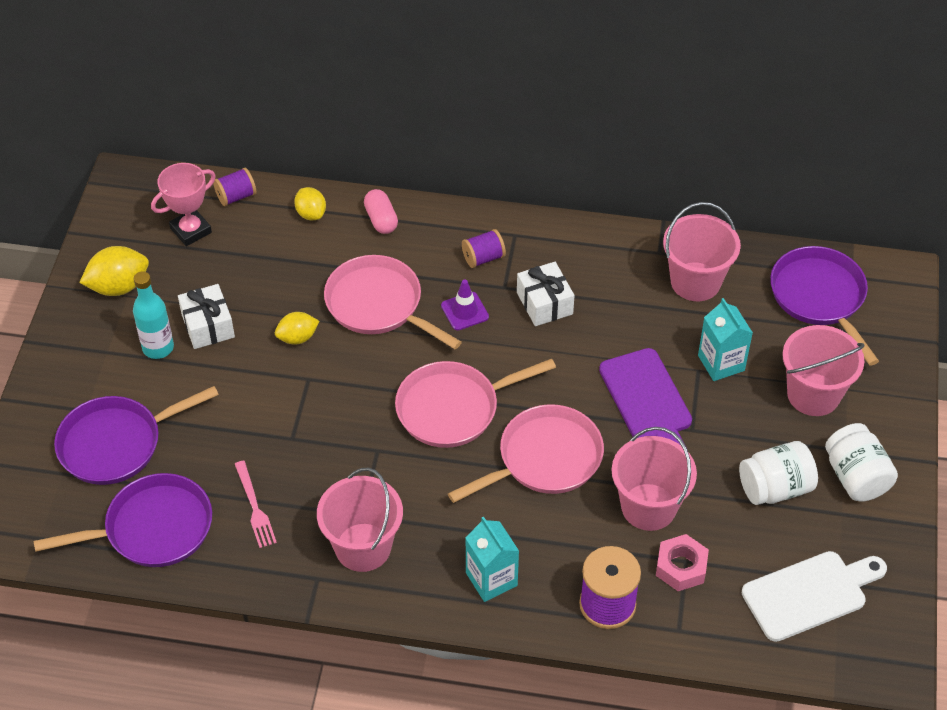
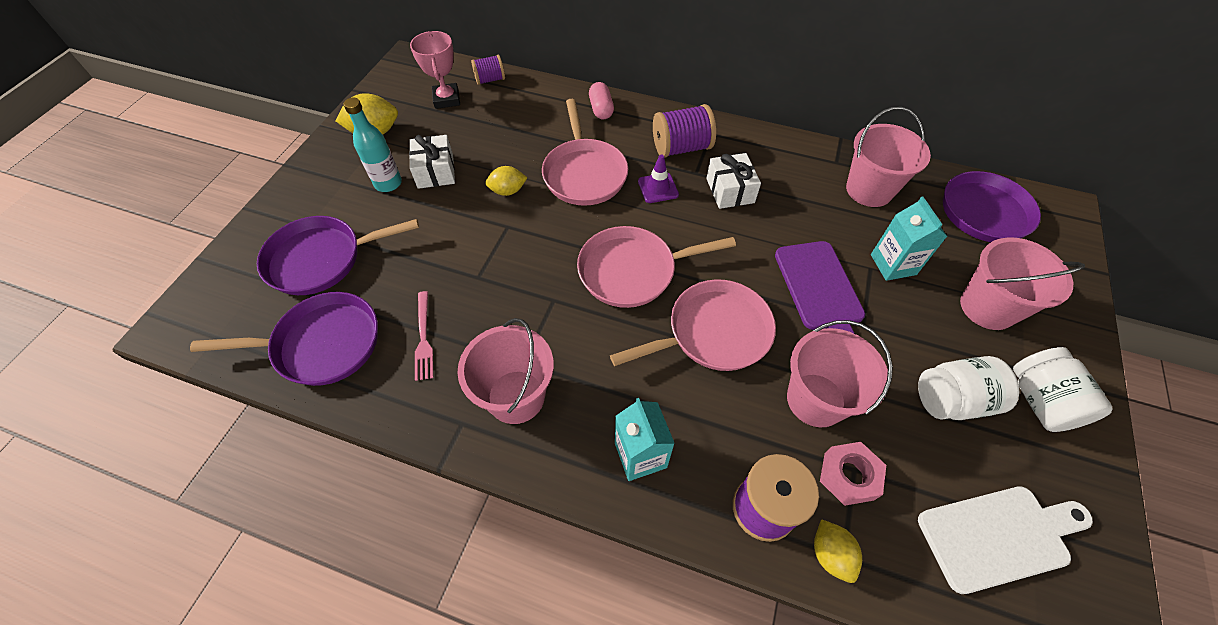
camera: 10 degrees right, 5 degrees up
pink trophy [151,163,216,246] -> pink trophy turned 75 degrees counterclockwise [410,31,460,109]
yellow lemon [294,187,326,220] -> yellow lemon moved to [814,519,862,583]
pink pan [324,255,462,349] -> pink pan turned 150 degrees counterclockwise [542,99,628,206]
purple spool [462,229,506,268] -> purple spool [653,104,716,158], size x1.66

